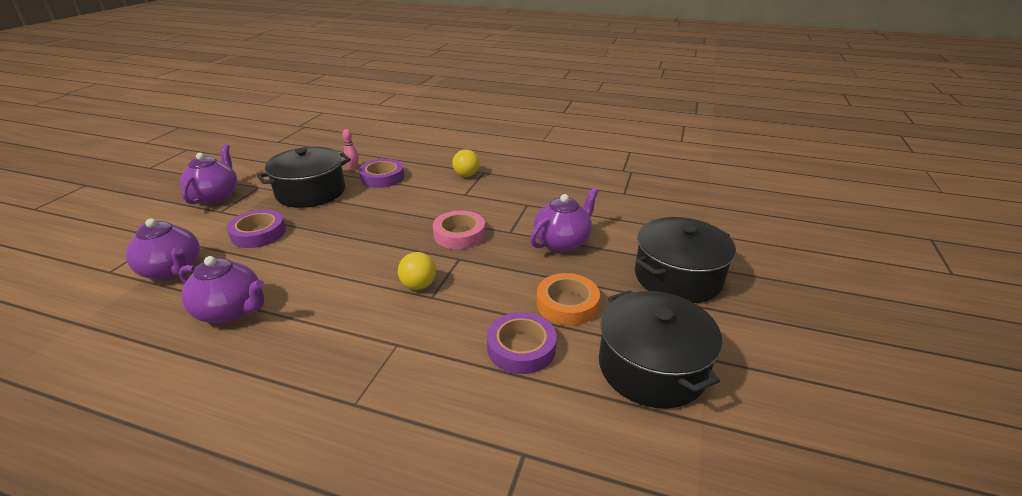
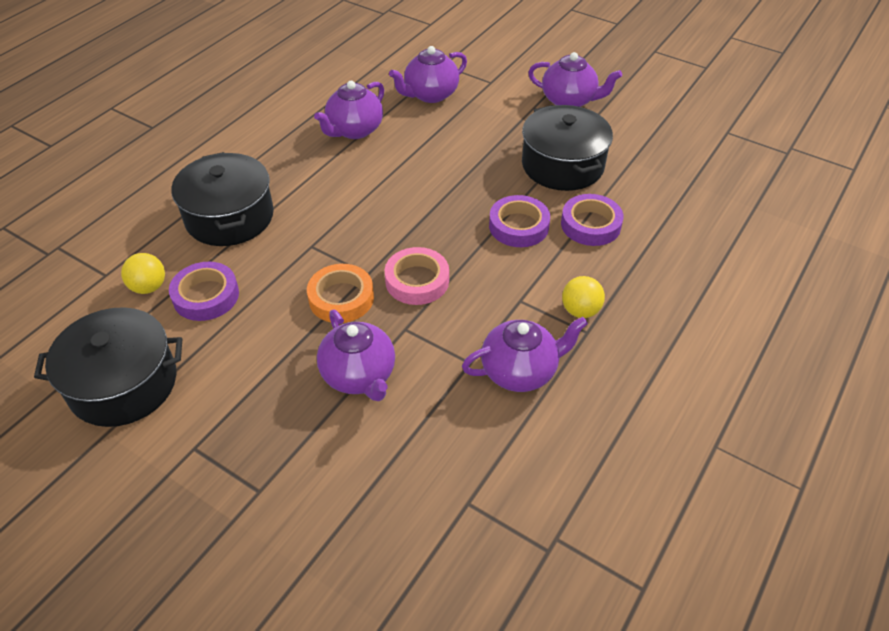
camera: 105 degrees right, 15 degrees up
purple tape [227,210,286,248] -> purple tape moved to [489,195,550,247]
pink bowling pin [342,129,359,170] -> none
yellow ball [398,252,436,290] -> yellow ball moved to [121,253,165,294]
orange tape [537,273,600,325] -> orange tape moved to [307,264,374,323]
black pot [635,217,736,303] -> black pot moved to [171,152,274,246]
none -> purple teapot [462,317,588,392]

